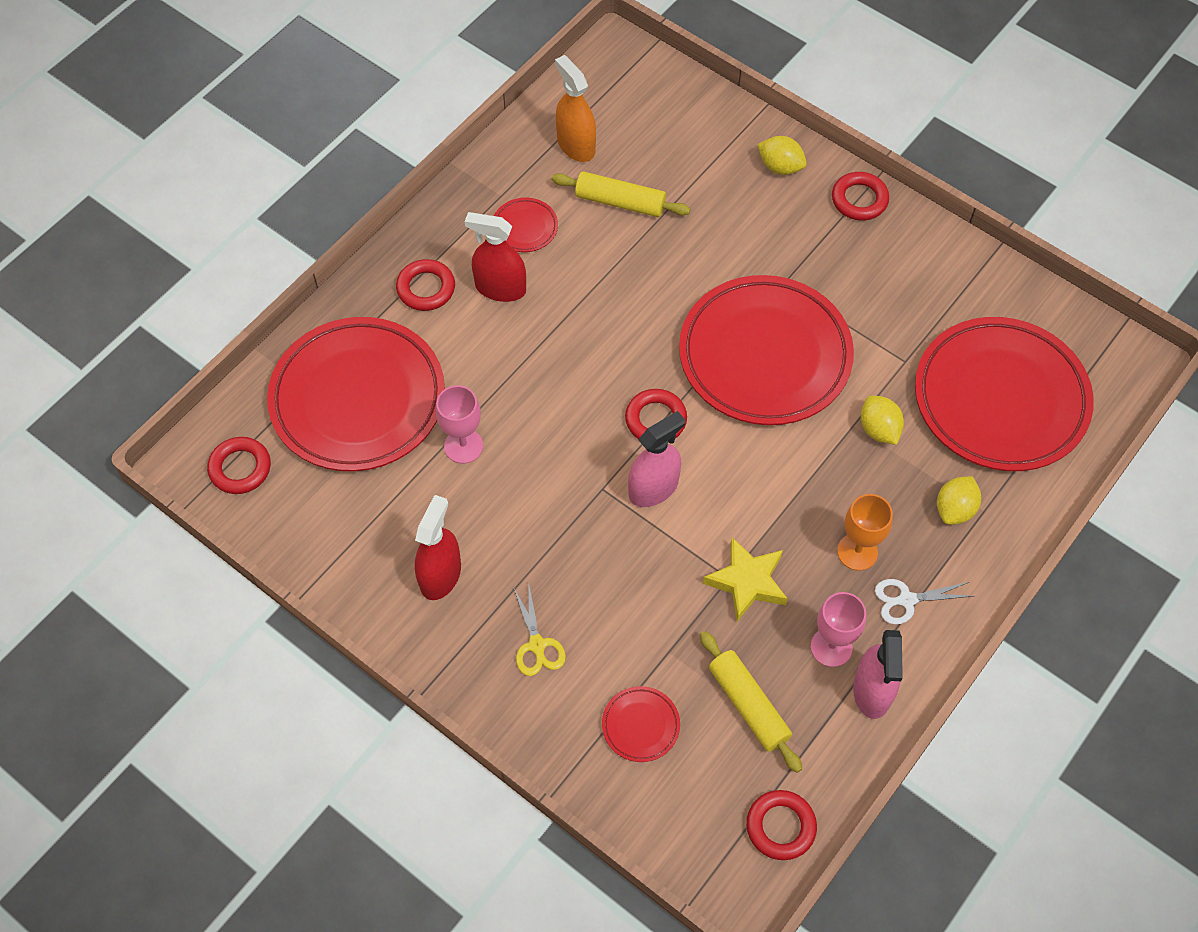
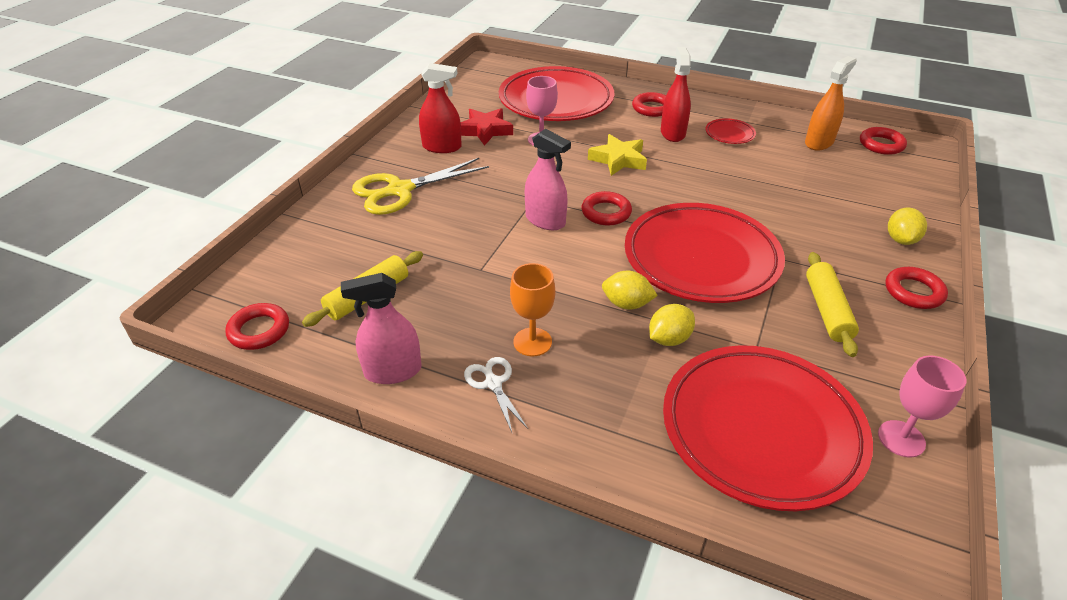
camera: 75 degrees right, 20 degrees down
red ring [207,437,271,494] -> red ring moved to [860,127,907,155]
yellow scissors [513,587,566,676] -> yellow scissors [352,158,489,215], size x1.92
yellow rolling pin [551,171,691,217] -> yellow rolling pin moved to [806,252,859,357]
red plate [602,686,680,762] -> none
yellow star [703,537,788,622] -> yellow star moved to [588,134,647,176]
pink goblet [811,592,866,667] -> pink goblet moved to [878,356,967,458]
yellow lemon [937,476,981,525] -> yellow lemon moved to [602,271,658,310]
none -> red star [461,108,513,146]

